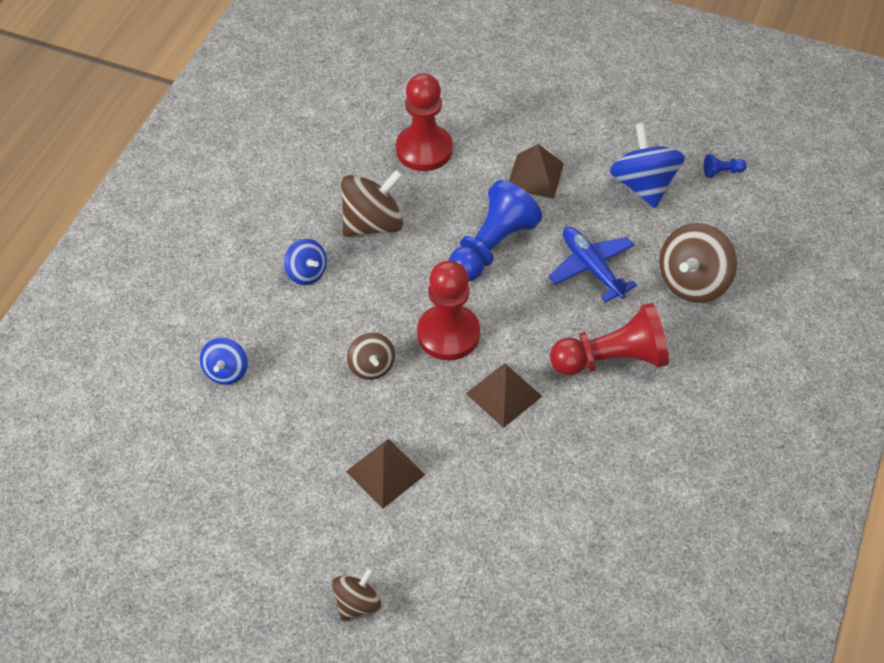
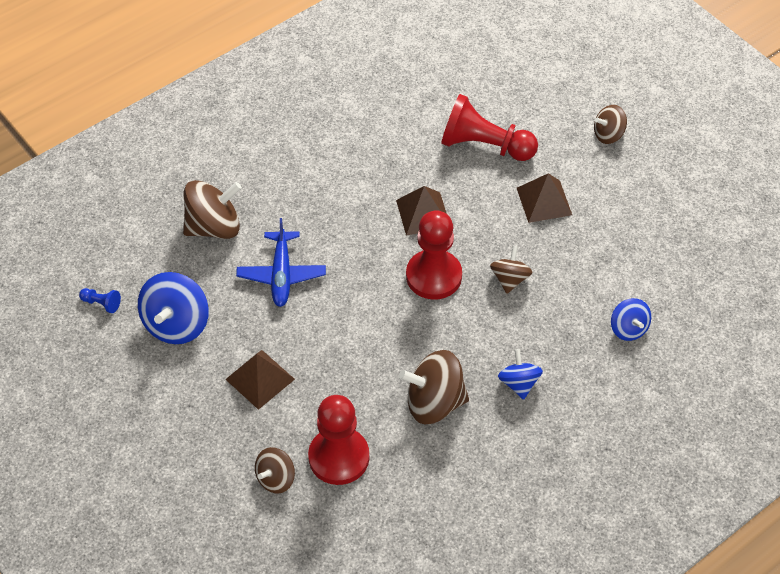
camera: 150 degrees left, 0 degrees up
blue spinning top [200,338,248,385] -> blue spinning top turned 120 degrees clockwise [611,298,651,341]
blue pawn [449,180,542,281] -> none
red pawn [550,303,669,375] -> red pawn moved to [441,94,538,161]
none -> brown spinning top [255,447,295,494]

